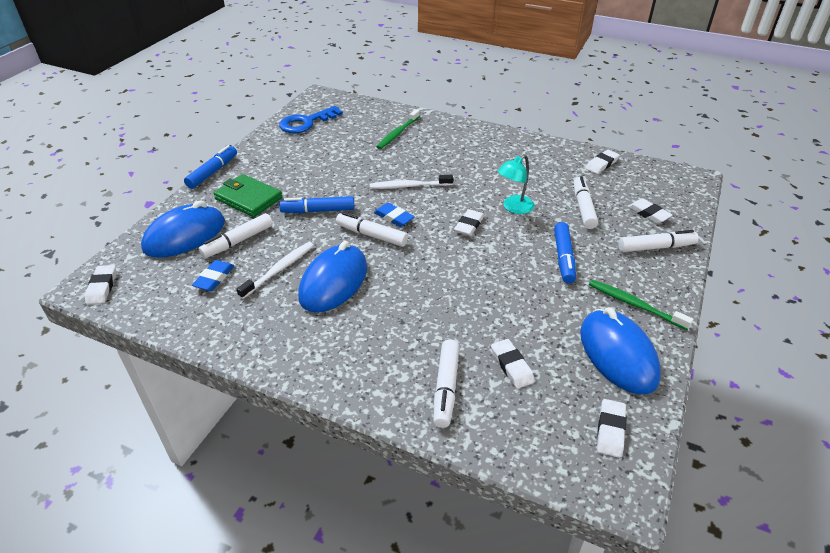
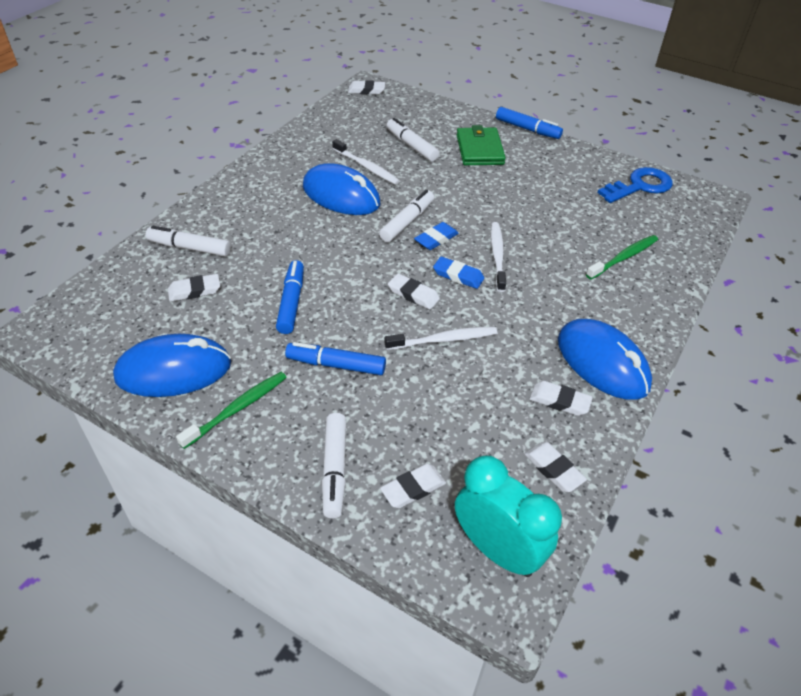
camera: 95 degrees right, 5 degrees up
blue mouse [141,200,225,258] -> blue mouse moved to [558,319,652,400]
blue eraser [192,260,235,291] -> blue eraser moved to [433,257,484,289]
green wallet [213,174,282,217] -> green wallet turned 45 degrees counterclockwise [457,125,506,165]
blue key [279,106,343,133] -> blue key turned 90 degrees clockwise [597,167,673,203]
blue marker [279,196,355,213] -> blue marker moved to [276,260,304,334]
green toothbrush [377,109,420,149] -> green toothbrush turned 105 degrees clockwise [586,235,658,279]
turquoise lamp [498,154,535,214] -> white toothbrush [385,327,497,350]
white marker [574,176,598,229] -> none
white eraser [597,399,626,458] -> white eraser moved to [529,381,593,416]
none -> turquoise clock [455,455,562,577]

